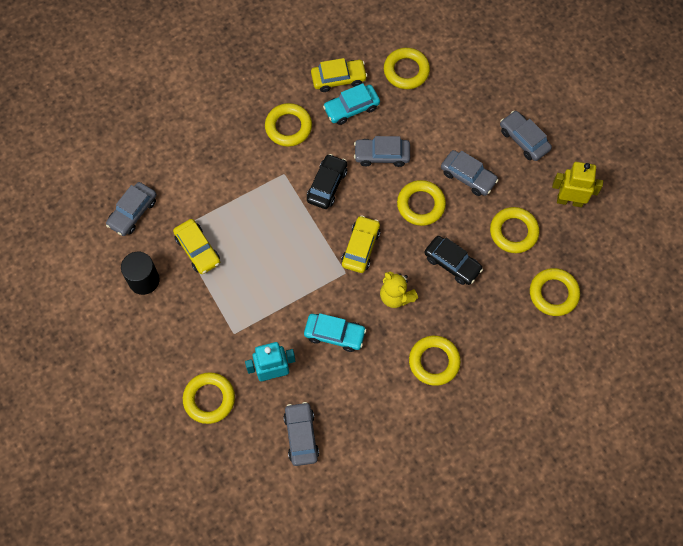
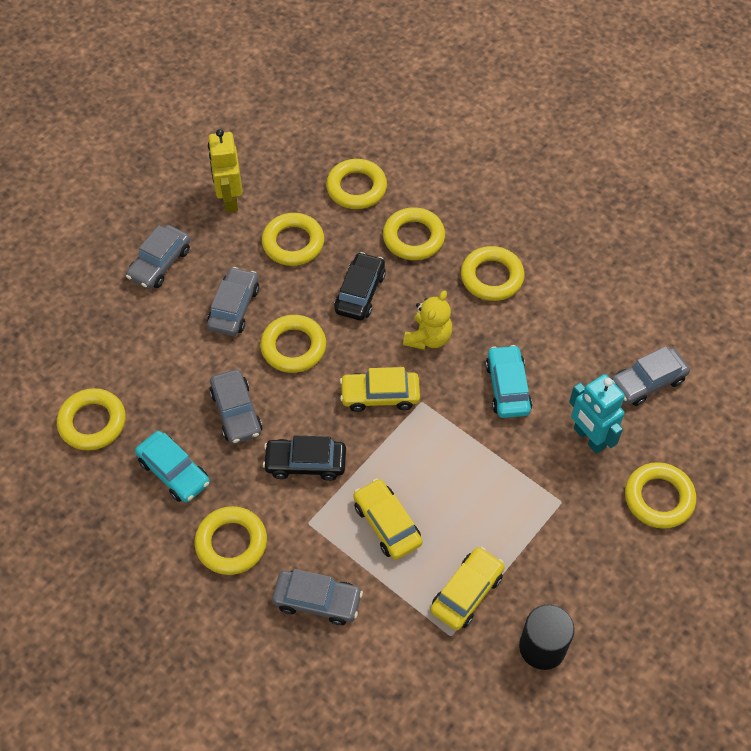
camera: 110 degrees left, 10 degrees down
grey car [106,182,157,236] -> grey car moved to [272,569,363,625]
yellow car [311,58,367,92] -> yellow car moved to [353,478,422,560]
none -> yellow ring [383,207,445,260]

